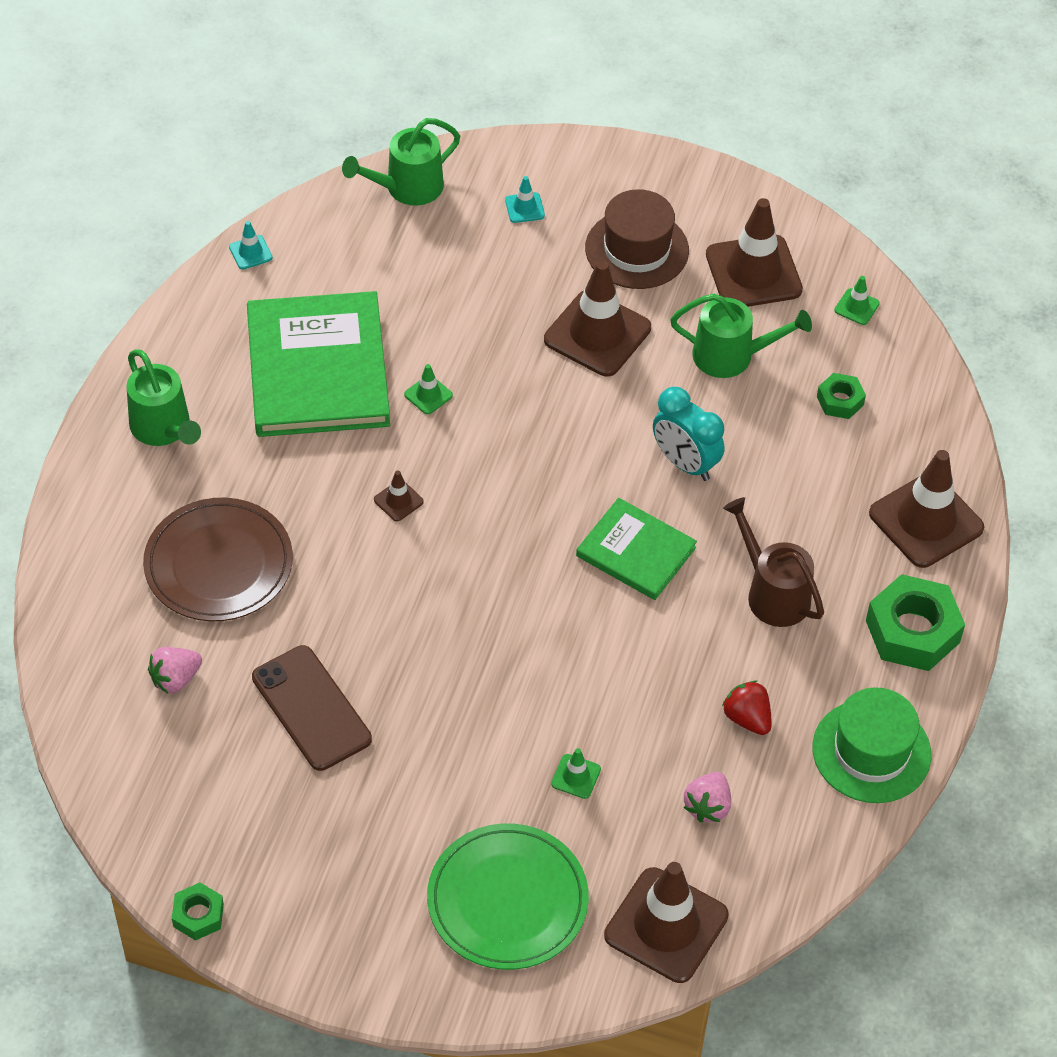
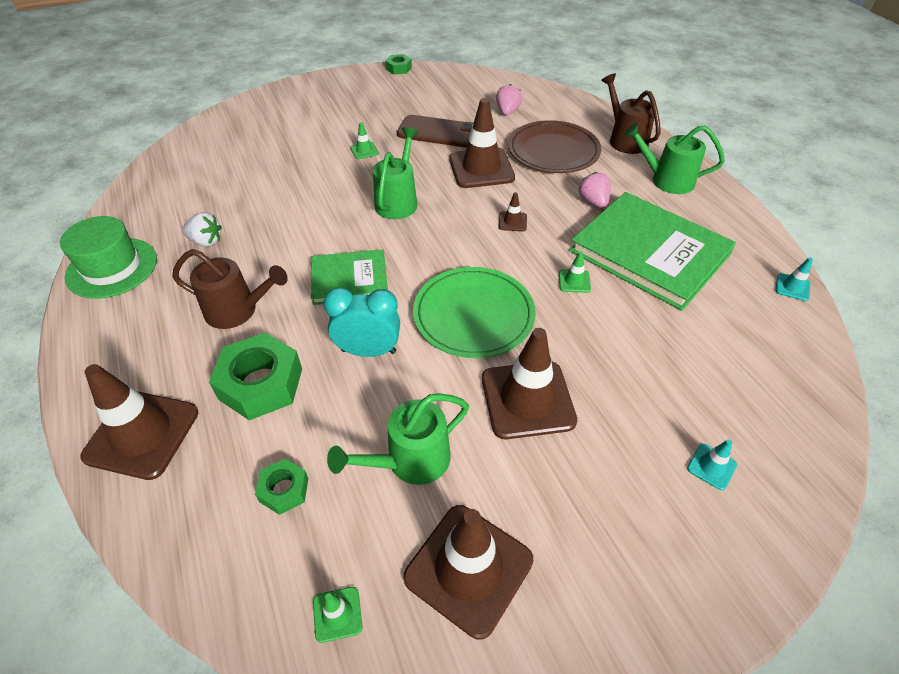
camera: 140 degrees right, 5 degrees down
green watering can [342,118,460,205] -> green watering can moved to [373,127,418,219]
green plate [427,823,589,970] -> green plate moved to [413,267,536,358]
green traffic cone [551,748,601,799] -> green traffic cone moved to [350,122,379,159]
brown hat [585,189,689,289] -> none
brown traffic cone [604,862,729,983] -> brown traffic cone moved to [449,98,515,188]
pink strawberry [684,772,731,822] -> pink strawberry moved to [579,172,611,208]
red strawberry [722,681,771,735] -> white strawberry [182,212,222,247]
green nut [866,574,965,671] -> green nut moved to [209,333,302,420]
none -> brown watering can [601,73,661,154]

